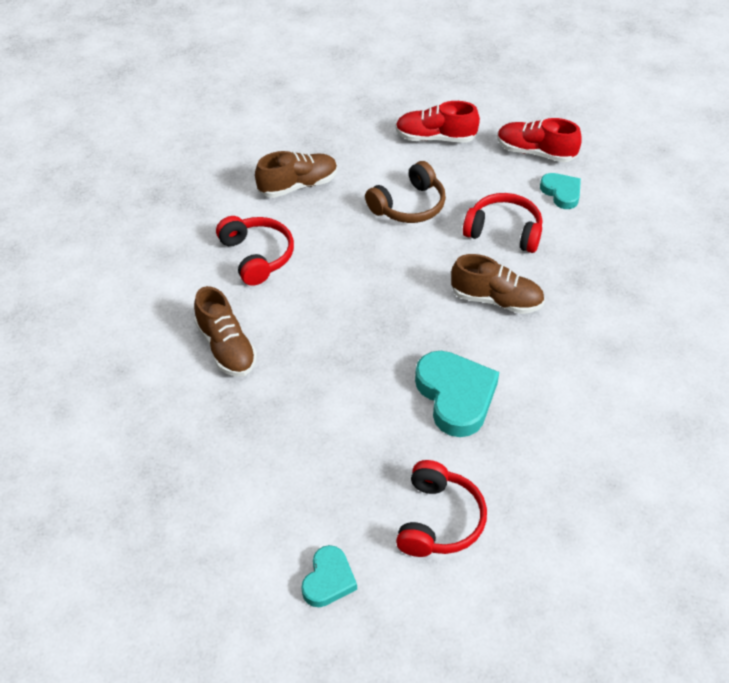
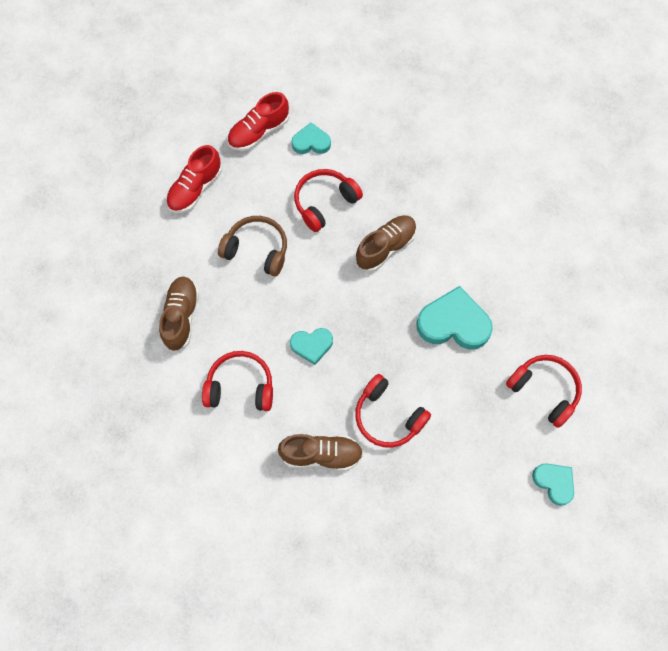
camera: 60 degrees left, 20 degrees up
brown headphones [365,161,446,223] -> brown headphones turned 60 degrees counterclockwise [218,216,287,276]
none -> turquoise heart [290,328,333,365]
none -> red headphones [355,374,431,448]

